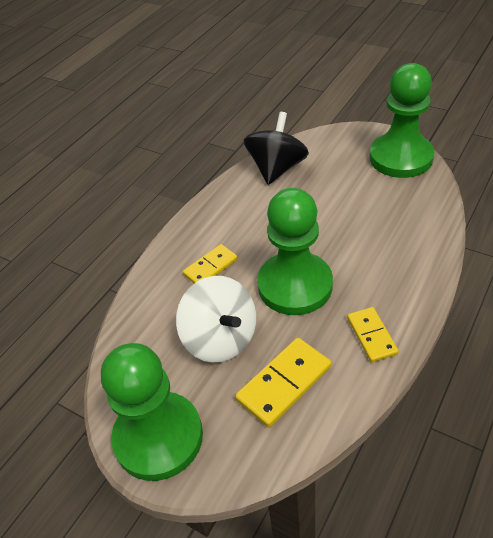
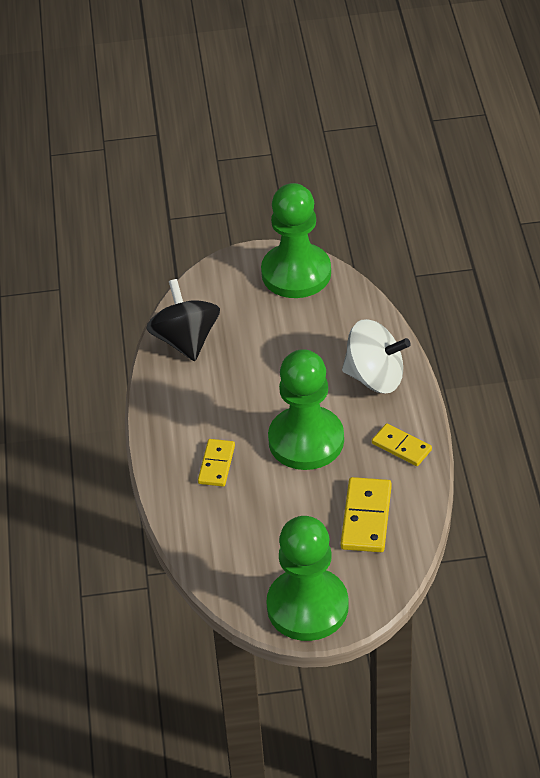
camera: 40 degrees left, 0 degrees up
white spinning top [176,276,256,363] -> white spinning top moved to [342,319,411,393]

